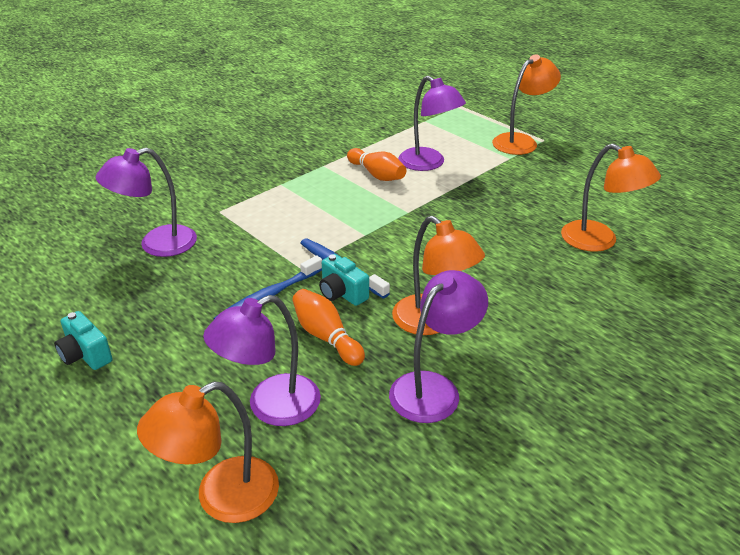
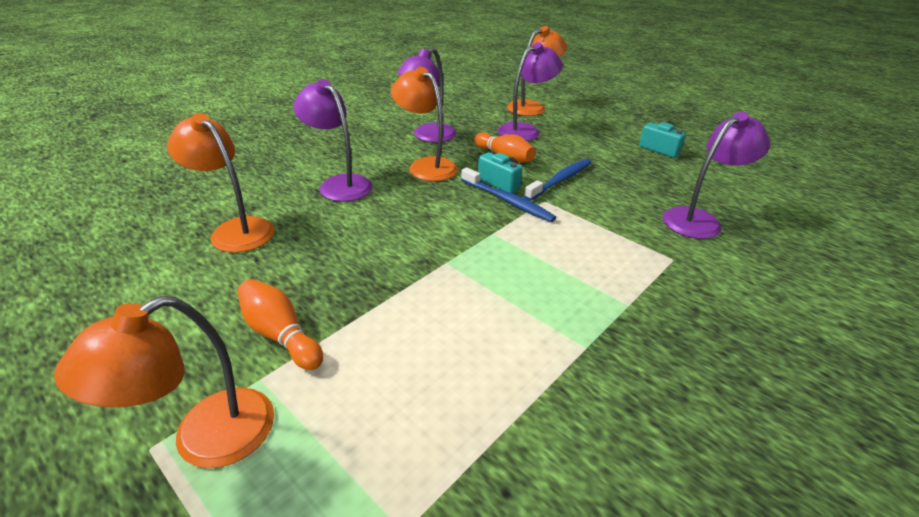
camera: 175 degrees right, 0 degrees up
orange bowling pin [347,148,406,181] -> orange bowling pin moved to [237,279,323,370]
purple lamp [398,76,466,171] -> purple lamp moved to [293,79,373,202]

